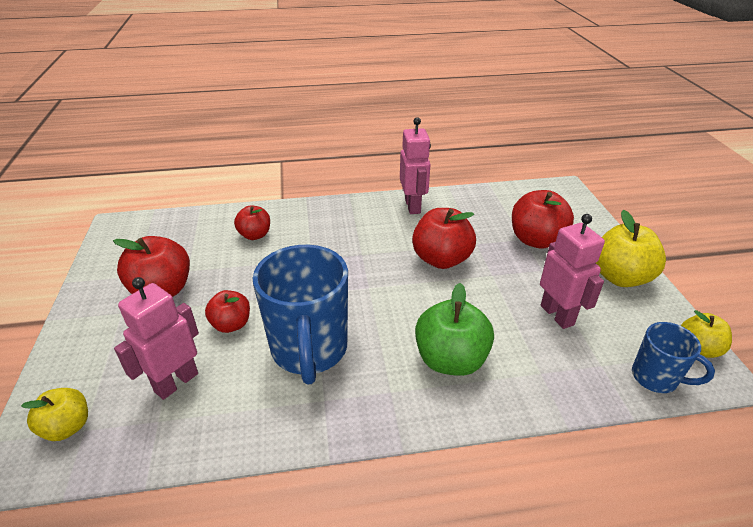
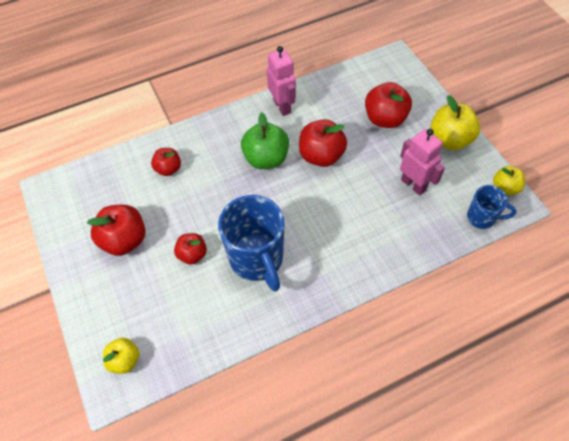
camera: 15 degrees left, 20 degrees up
pink robot [114,277,199,400] -> none
green apple [415,283,494,376] -> green apple moved to [241,112,289,169]

